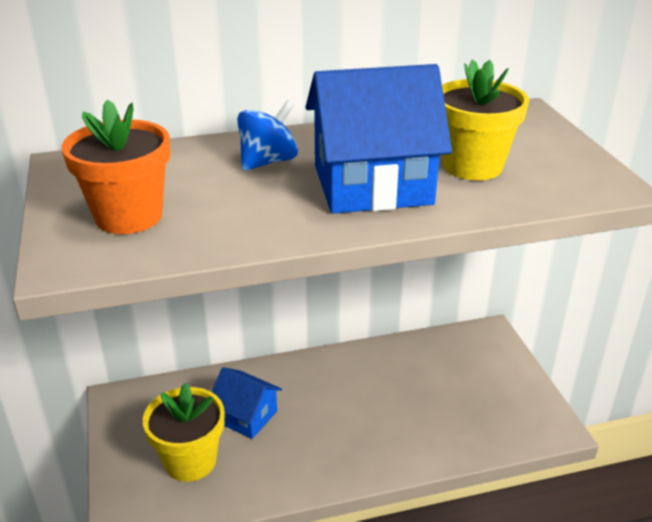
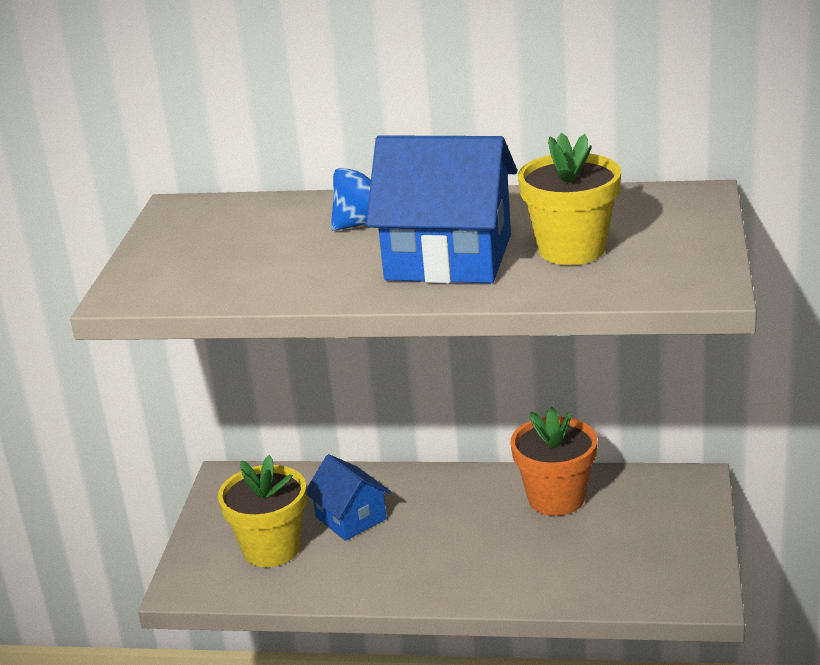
camera: 25 degrees right, 5 degrees down
orange flower pot [62,99,170,234] -> orange flower pot moved to [511,406,597,516]

